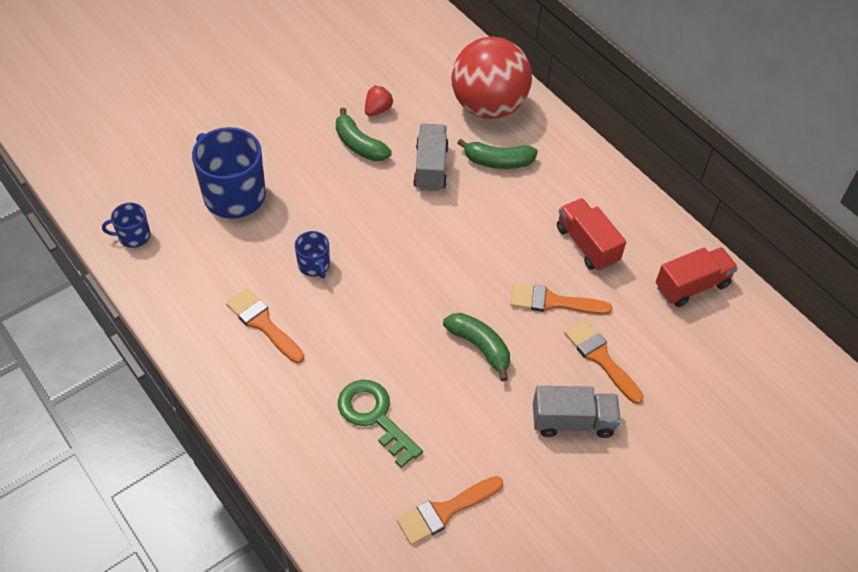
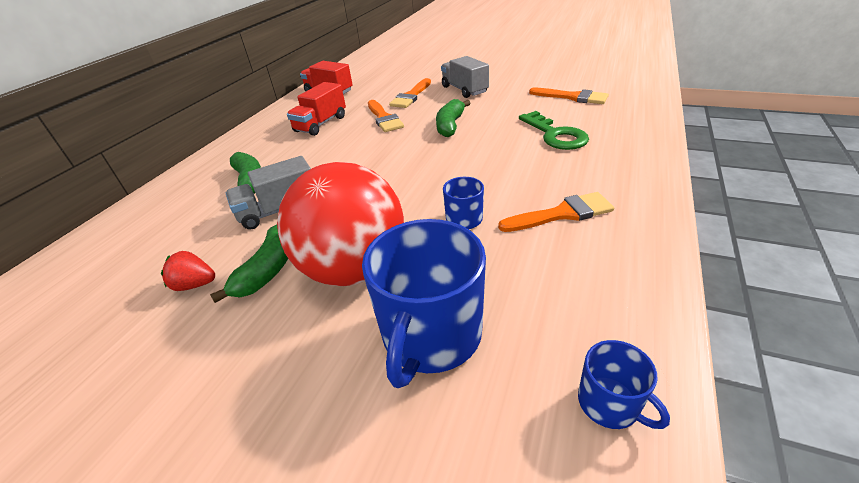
camera: 115 degrees left, 15 degrees down
orange brush [226,288,304,363] -> orange brush turned 120 degrees counterclockwise [498,192,614,232]
green key [338,380,423,468] -> green key turned 45 degrees counterclockwise [519,111,589,150]
red ball [451,37,532,119] -> red ball moved to [277,162,404,286]

